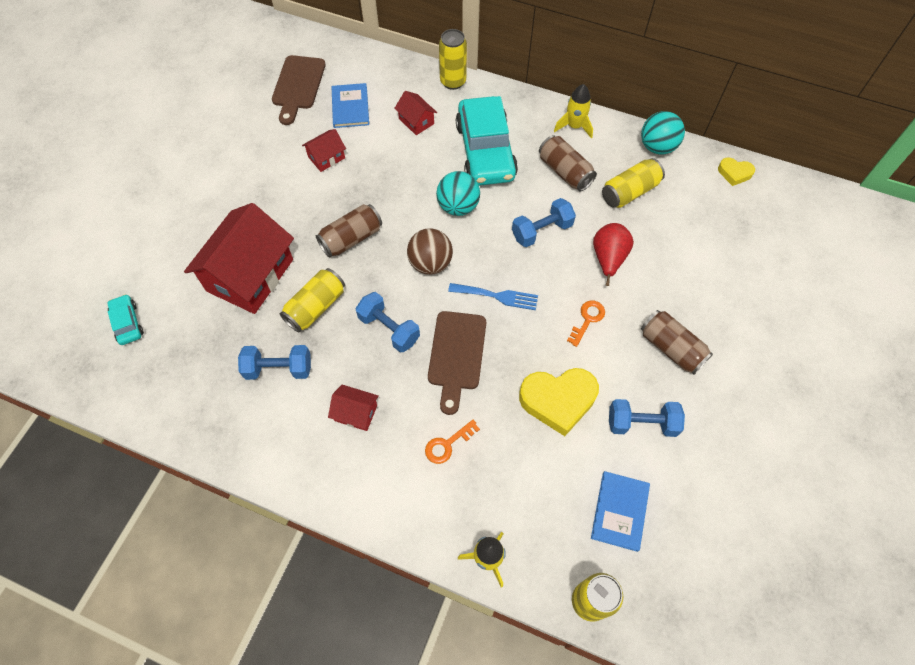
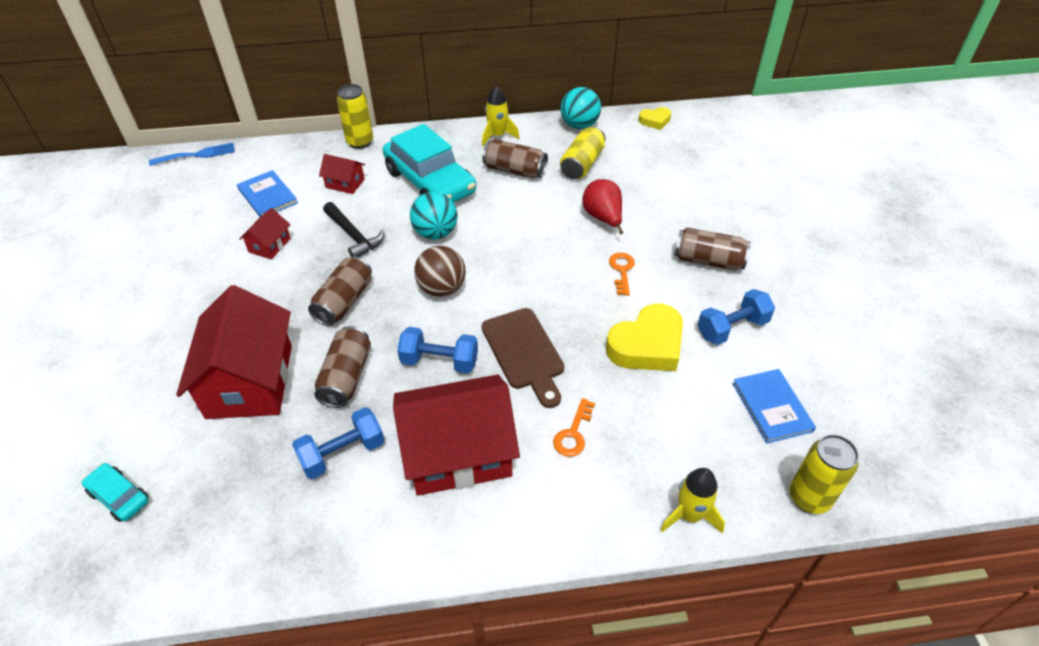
camera: 30 degrees left, 15 degrees down
brown cutting board [272,55,326,125] -> none
yellow can [280,268,345,333] -> brown can [314,326,371,408]
red house [328,385,379,431] -> red house [393,375,520,496], size x2.21
blue fork [448,283,538,310] -> blue fork moved to [149,143,235,166]
blue dumbbell [512,198,576,247] -> none
none -> black hammer [323,202,384,257]

